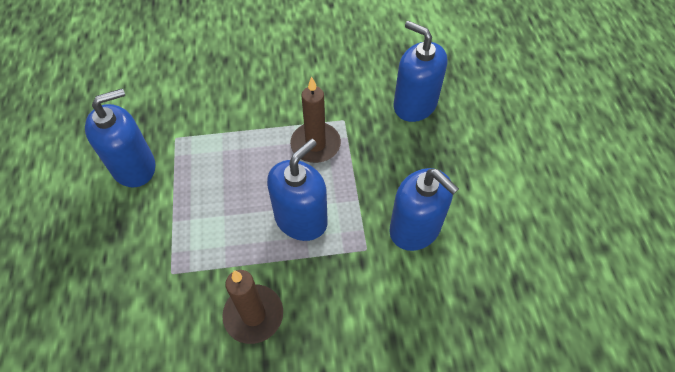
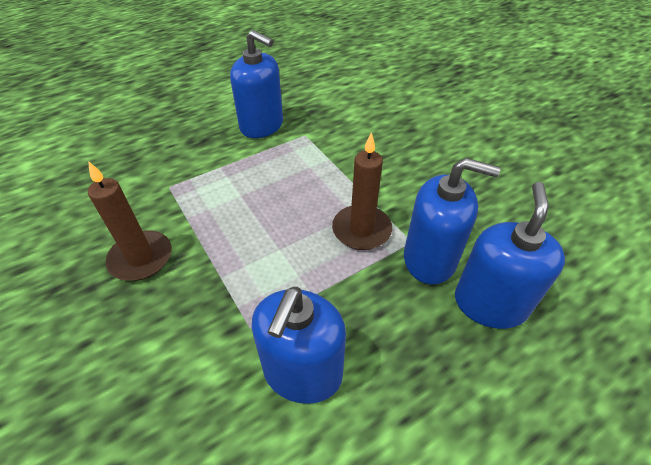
camera: 65 degrees right, 10 degrees down
blue soap dispenser [267,139,328,241] -> blue soap dispenser moved to [404,158,500,284]

